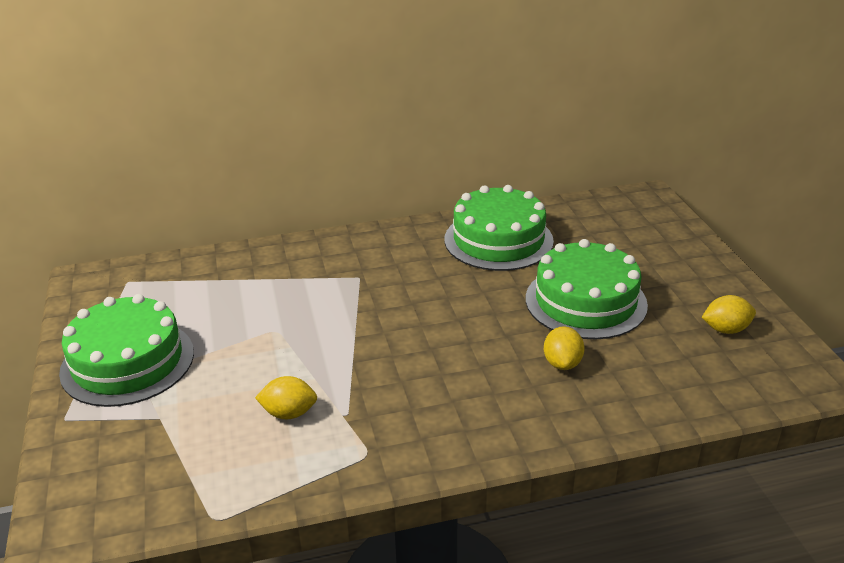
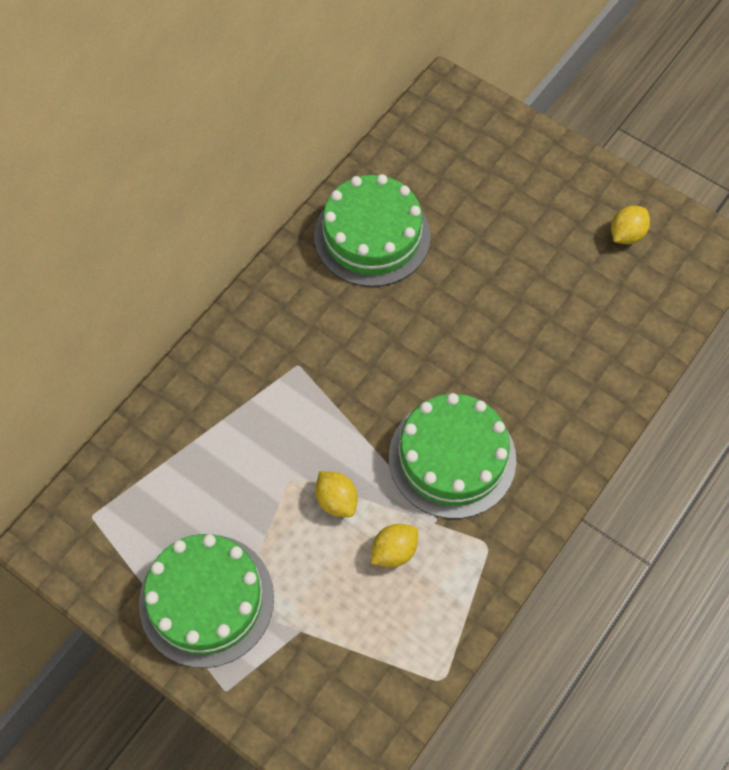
camera: 40 degrees left, 30 degrees up
green cake [526,239,648,339] -> green cake moved to [389,393,516,519]
yellow lemon [544,326,585,370] -> yellow lemon moved to [315,471,358,517]

